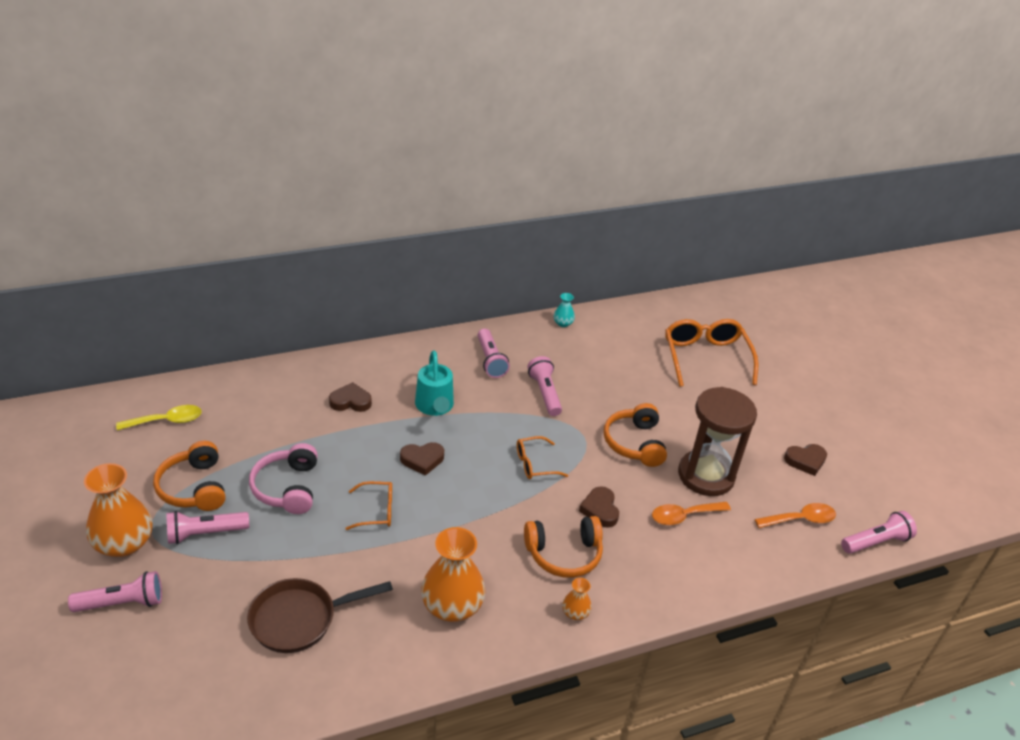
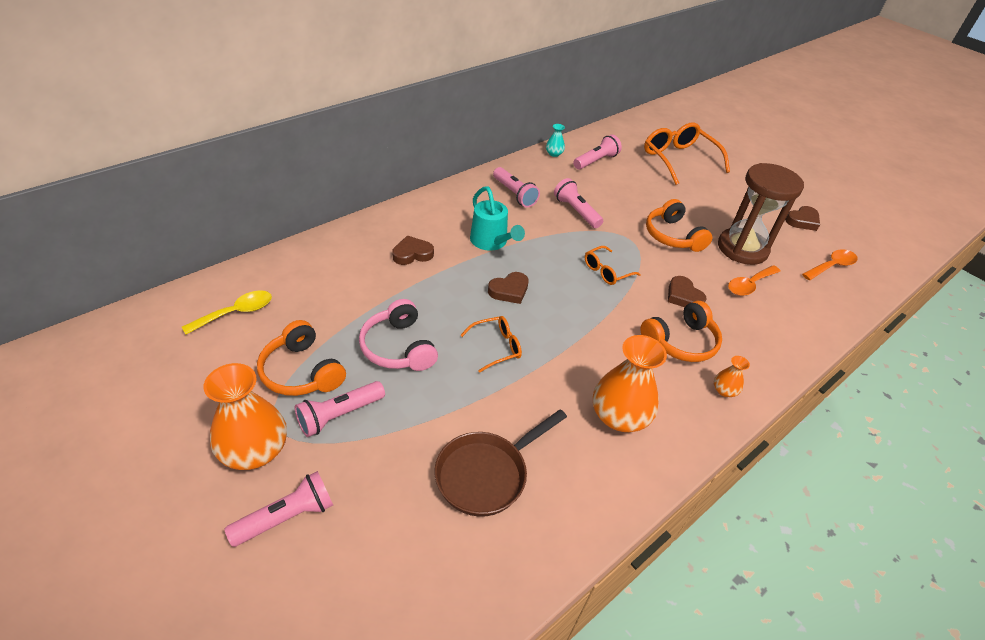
camera: 20 degrees left, 5 degrees up
pink flashlight [841,511,917,554] -> pink flashlight moved to [573,135,622,170]

